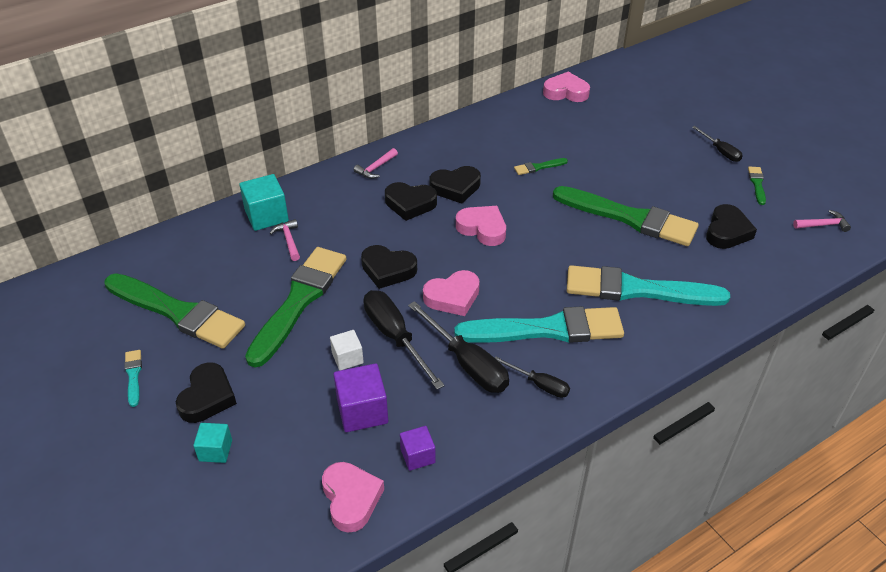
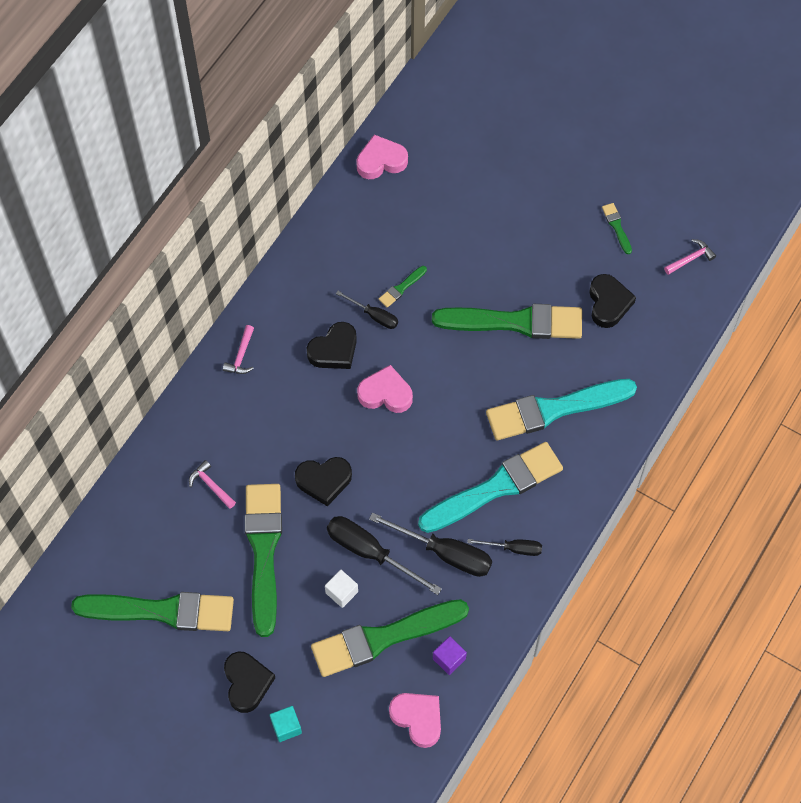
camera: 25 degrees left, 20 degrees up
turquoise brush [124,350,142,407] -> none
turquoise cube [239,174,289,231] -> none
purple cube [333,363,388,432] -> green brush [311,599,469,677]
black heart [385,182,437,221] -> none
pink heart [423,270,480,316] -> none
black screwdriver [692,126,743,162] -> black screwdriver moved to [336,291,398,329]

